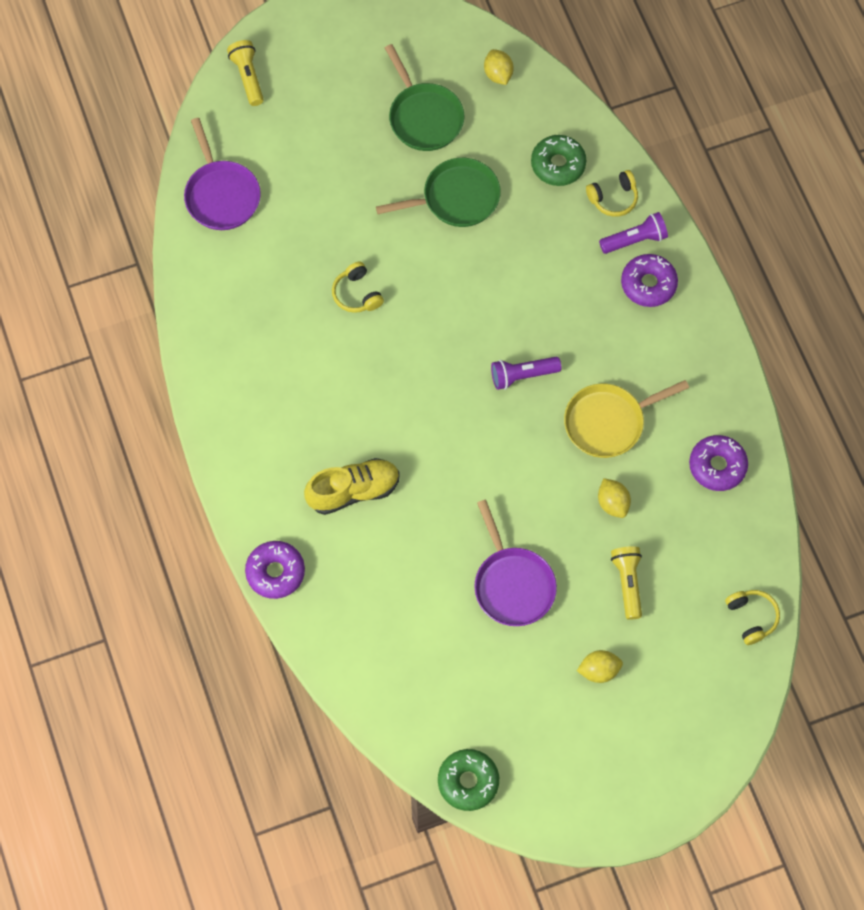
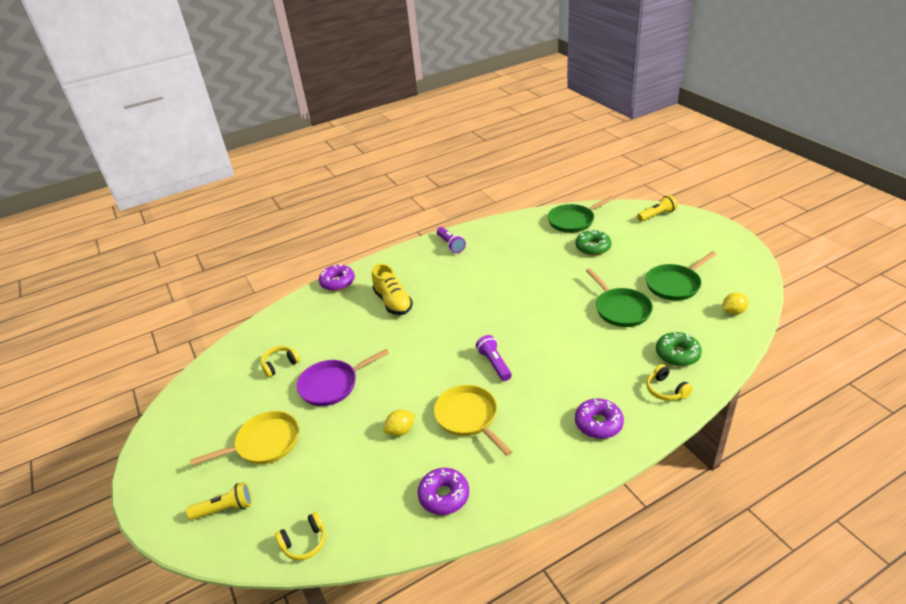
camera: 85 degrees right, 30 degrees down
purple pan [184,118,261,230] -> green pan [548,196,615,233]
yellow headphones [332,261,384,313] -> yellow headphones moved to [261,346,300,378]
green donut [438,749,499,811] -> green donut moved to [575,230,612,255]
yellow lemon [577,650,623,683] -> yellow pan [190,411,299,466]
purple flashlight [599,212,668,254] -> purple flashlight moved to [437,227,466,253]
yellow flashlight [611,546,642,620] -> yellow flashlight moved to [186,482,252,520]

